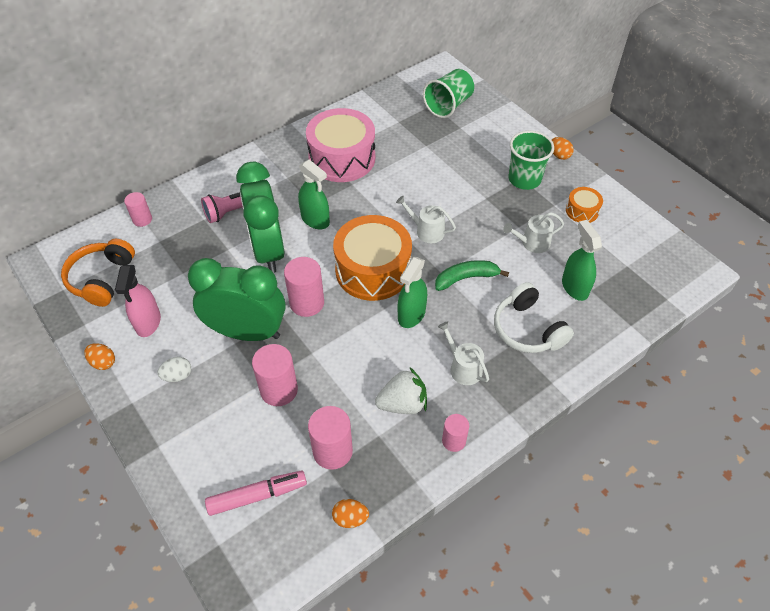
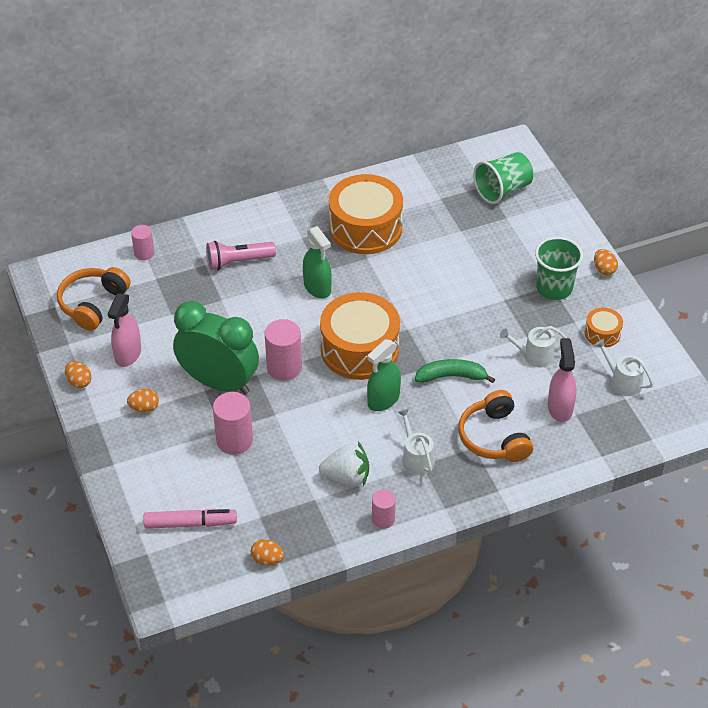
camera: 15 degrees right, 5 degrees down
white egg [157,357,191,382] -> orange egg [127,389,159,413]
green clock [236,162,285,273] -> none
pink drum [306,108,375,182] -> orange drum [329,174,403,254]
pink cylinder [308,406,353,470] -> none
white watering can [396,196,456,243] -> white watering can moved to [595,339,654,396]
white headphones [494,282,574,353] -> orange headphones [458,390,533,462]
green spray bottle [562,220,602,301] -> pink spray bottle [548,338,577,422]

